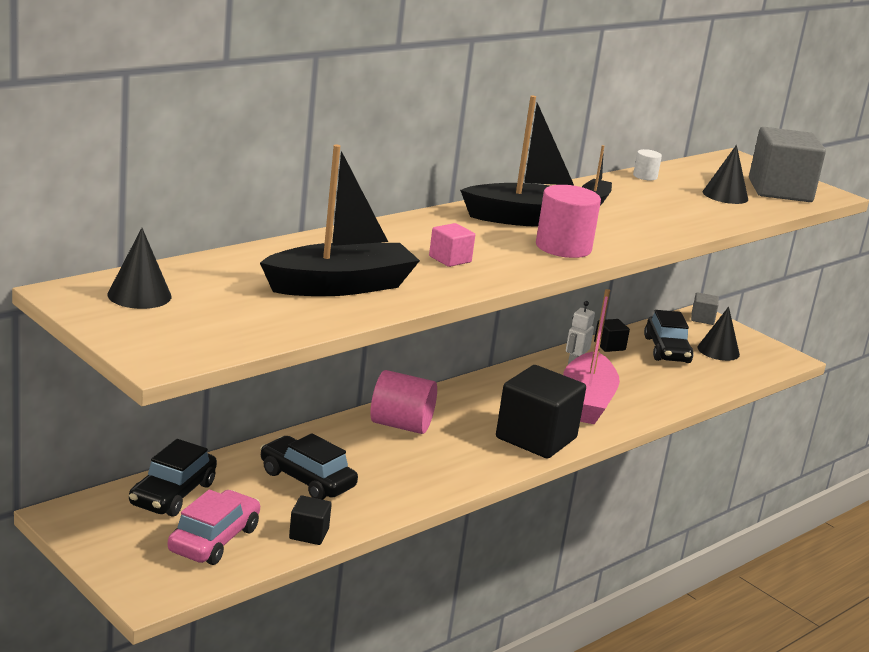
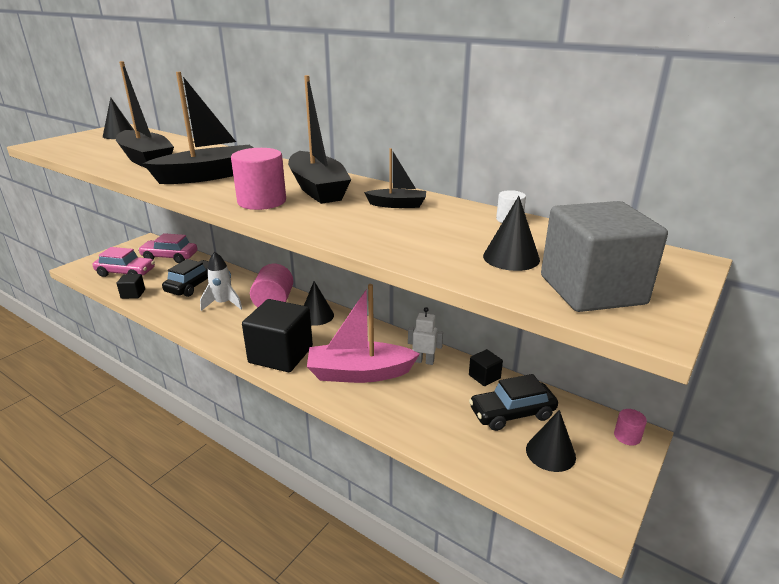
camera: 80 degrees right, 5 degrees up
black car [129,439,217,517] -> pink car [138,233,197,263]
pink cube [429,223,475,267] -> black boat [143,72,253,184]
grey cube [691,292,719,325] -> pink cylinder [614,409,647,446]
none -> white rocket [200,252,242,311]
none -> black cone [304,281,334,326]

